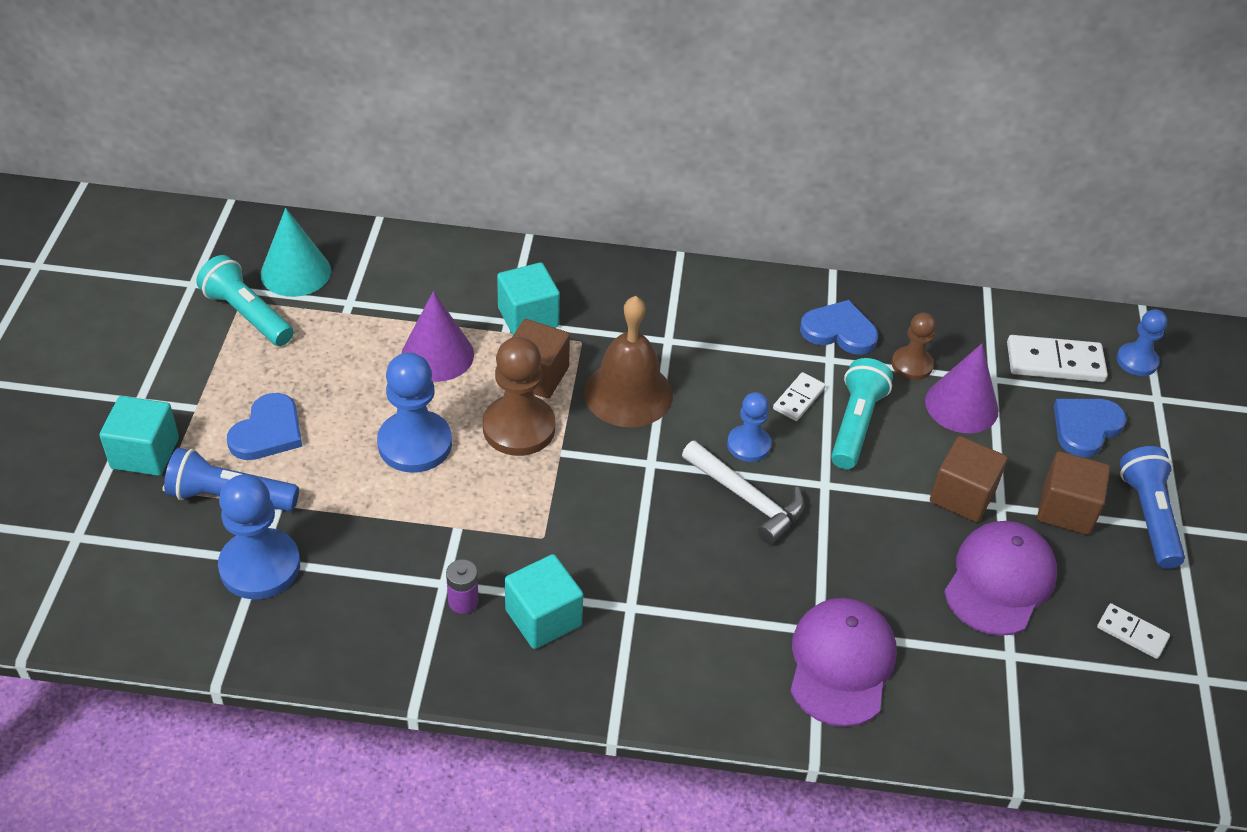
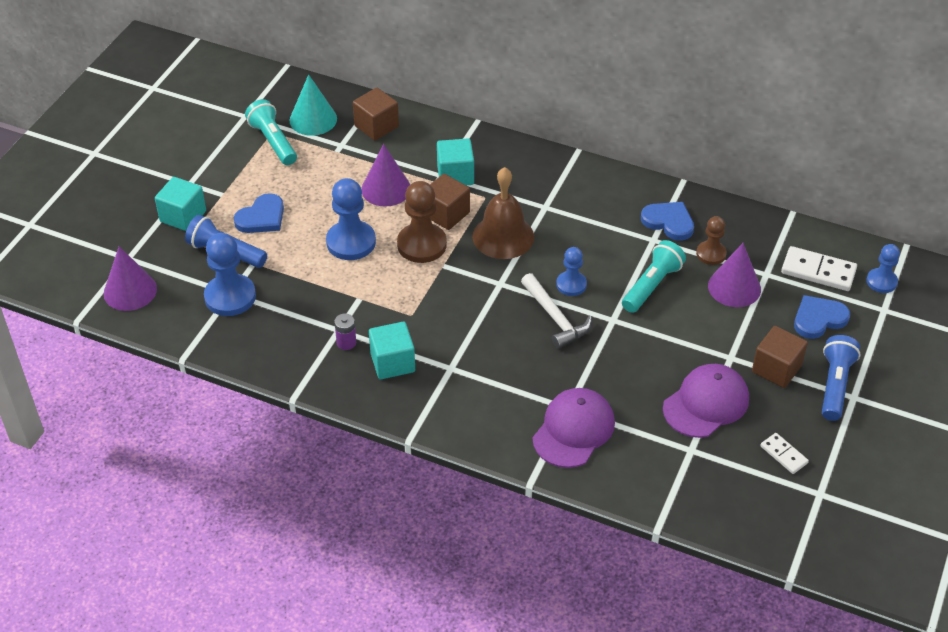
camera: 20 degrees right, 0 degrees up
white domino [773,372,826,421] -> none
brown cube [930,436,1008,523] -> brown cube moved to [353,88,399,141]
none -> purple cone [103,246,157,311]

